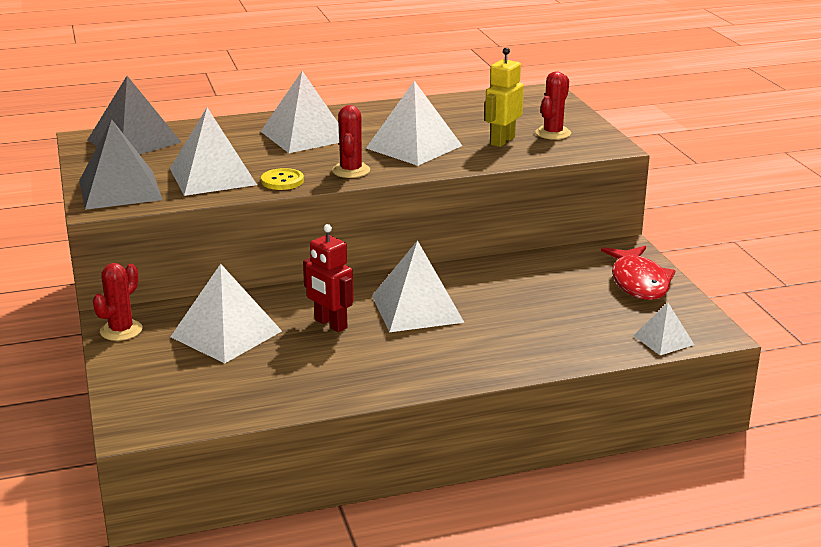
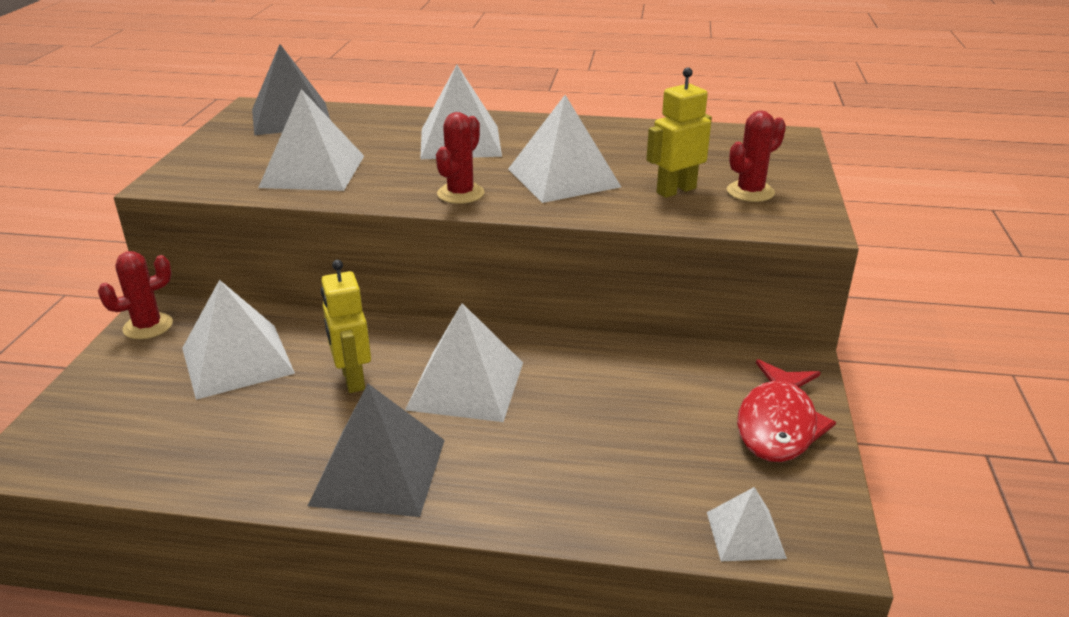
camera: 25 degrees right, 5 degrees up
grey pyramid [79,119,162,210] -> grey pyramid moved to [308,384,445,517]
yellow button [261,168,304,190] -> none
red robot [303,224,354,332] -> yellow robot [321,260,371,393]

